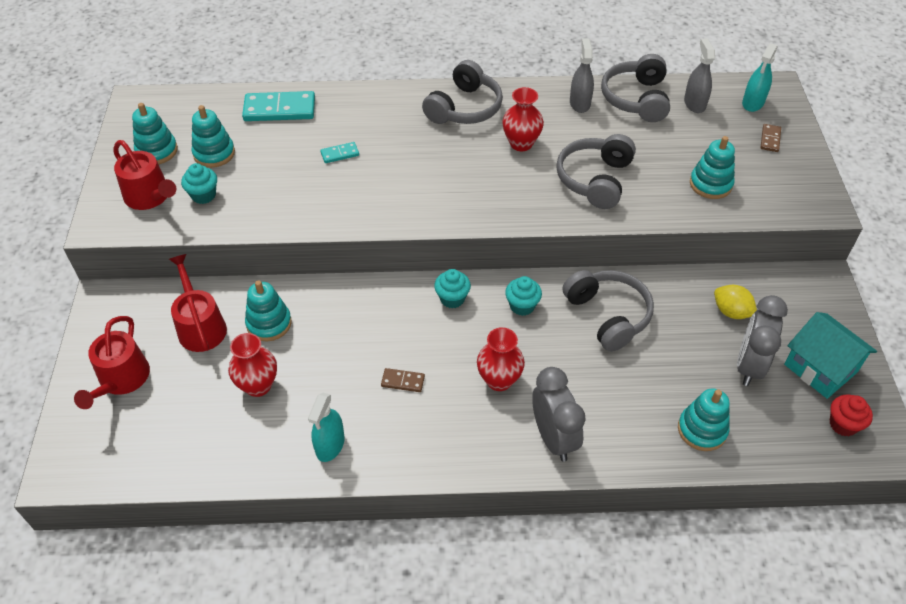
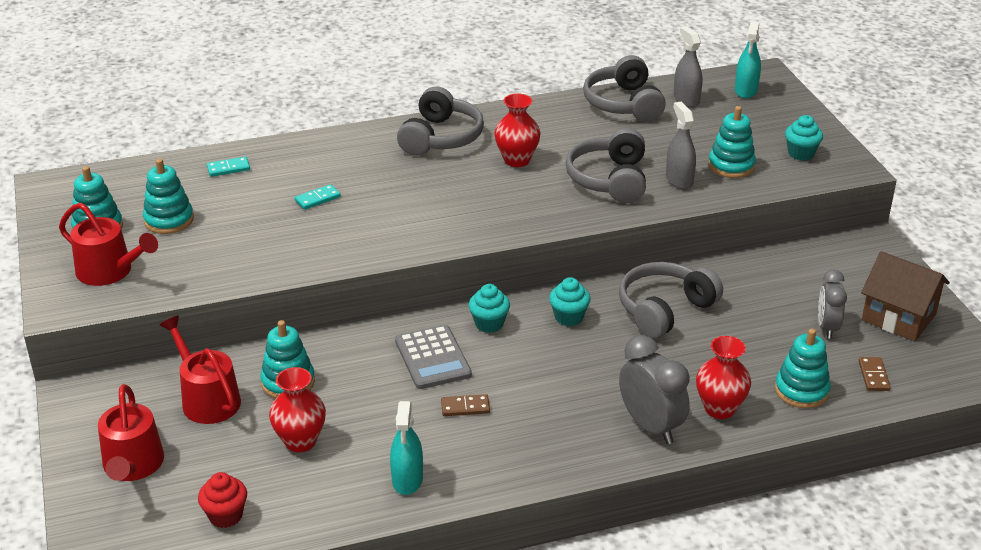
camera: 15 degrees left, 15 degrees down
turquoise cupcake [181,163,217,204] -> turquoise cupcake moved to [785,115,823,160]
turquoise domino [242,91,315,121] -> turquoise domino [207,157,250,177], size x0.49
red vase [477,327,525,391] -> red vase moved to [696,336,751,419]
grey headphones [562,270,654,352] -> grey headphones turned 90 degrees counterclockwise [619,262,723,339]
grey spray bottle [570,38,594,113] -> grey spray bottle moved to [666,101,696,189]
yellow lemon [714,285,757,319] -> none
grey clock [737,295,788,386] -> grey clock [818,269,847,339], size x0.67
brown domino [760,124,781,152] -> brown domino moved to [859,357,891,391]
turquoise house [784,312,877,399] -> brown house [861,251,950,341]
red cupcake [830,394,873,436] -> red cupcake moved to [198,472,247,528]
none -> grey calculator [395,325,472,389]

